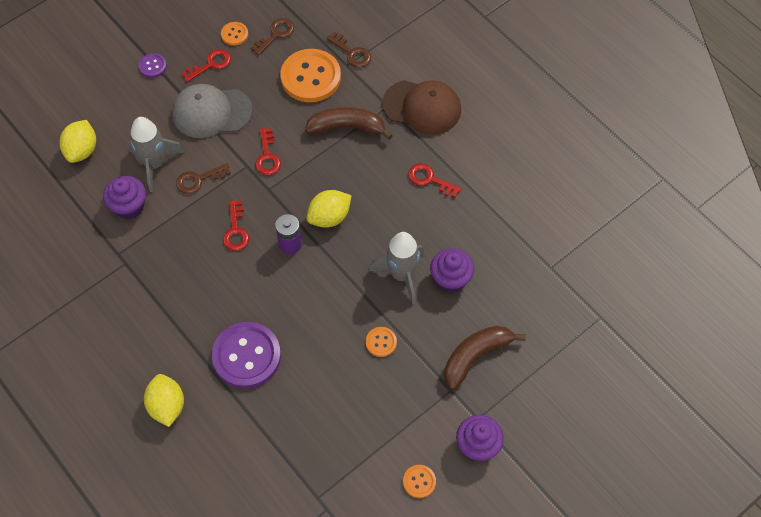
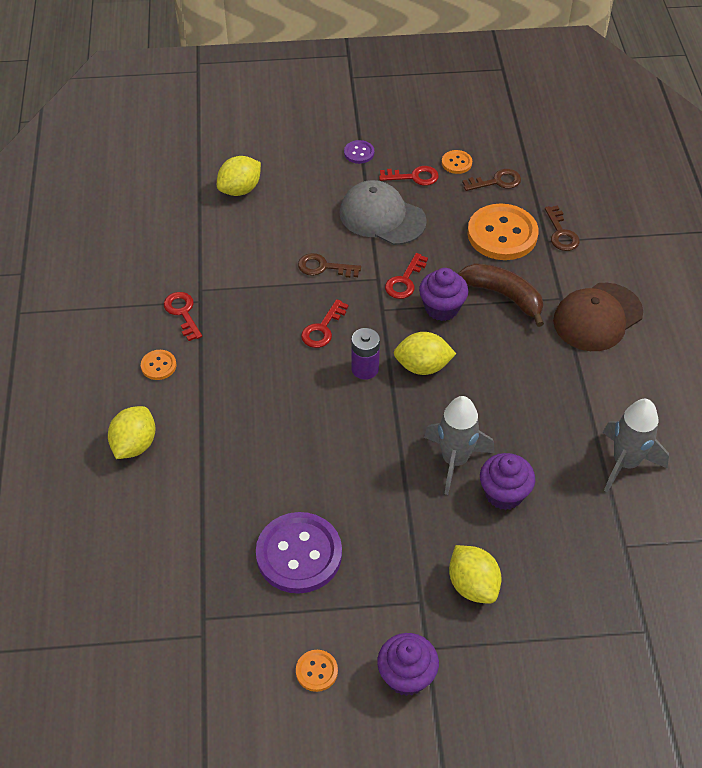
camera: 35 degrees right, 10 degrees down
purple cupcake [103,176,146,219] -> purple cupcake moved to [419,268,468,321]
grey rocket [127,117,185,192] -> grey rocket moved to [603,399,669,492]
purple button [212,322,281,389] -> purple button moved to [256,512,342,594]
orange button [366,327,397,357] -> orange button moved to [141,350,176,380]
brown cap [382,80,461,135] -> brown cap turned 90 degrees clockwise [553,283,643,351]
red key [408,163,461,198] -> red key moved to [164,292,202,341]
brown banana [444,326,526,390] -> yellow lemon [449,545,502,604]

